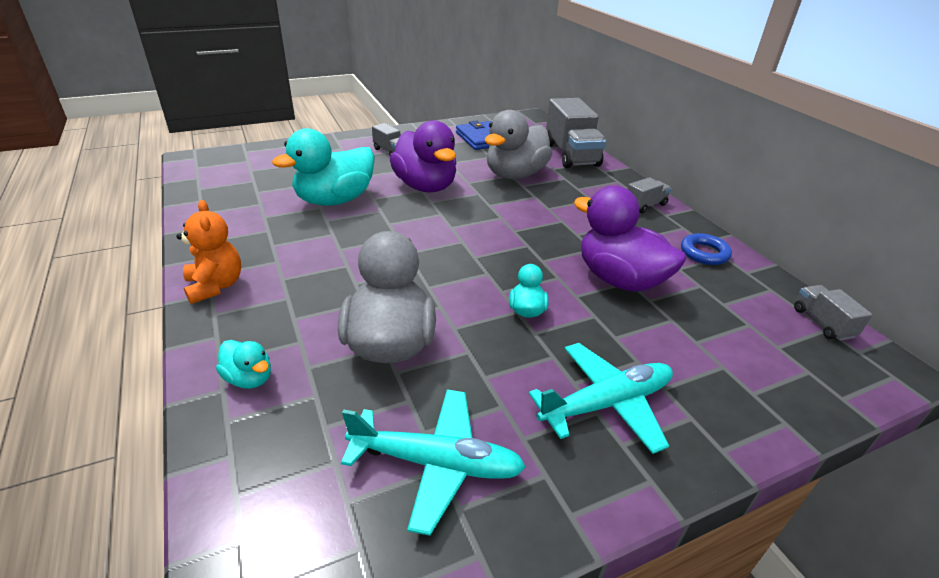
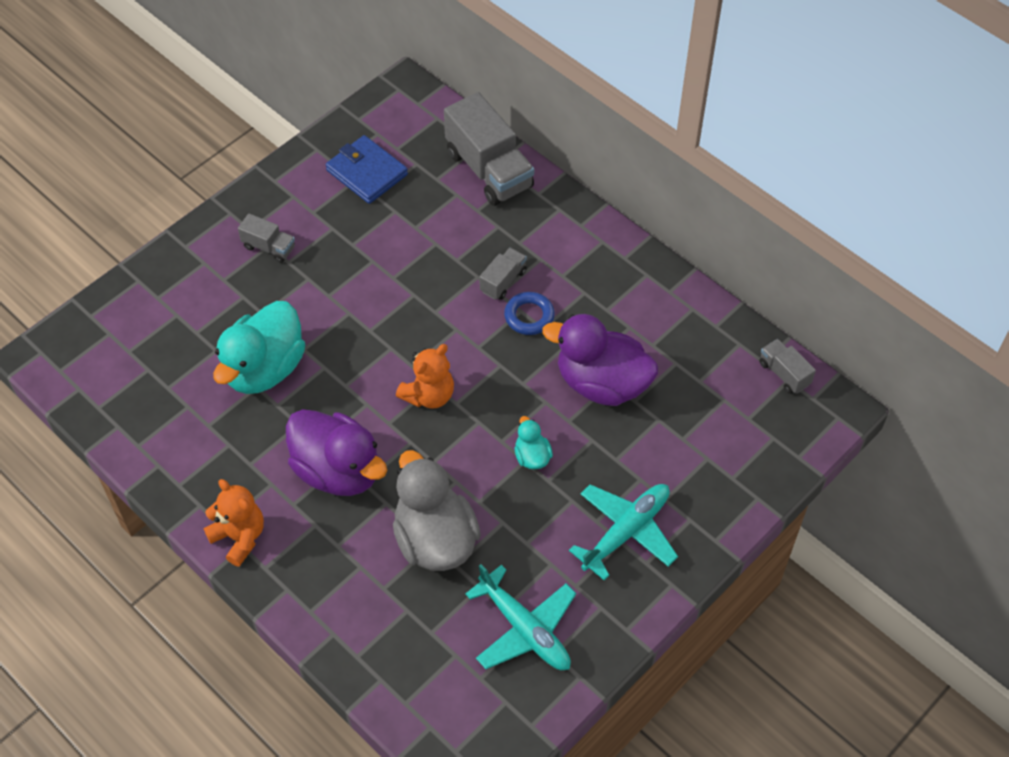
camera: 20 degrees left, 20 degrees up
turquoise duck [216,340,271,389] -> none
turquoise plane [341,389,526,536] -> turquoise plane turned 60 degrees clockwise [465,564,576,670]
purple duck [390,120,456,193] -> purple duck moved to [286,409,388,496]
grey duck [485,110,552,179] -> none
grey truck [628,177,672,213] -> grey truck moved to [479,248,527,300]
blue ring [681,233,732,265] -> blue ring moved to [504,292,555,335]
none -> orange teddy bear [396,344,454,409]

